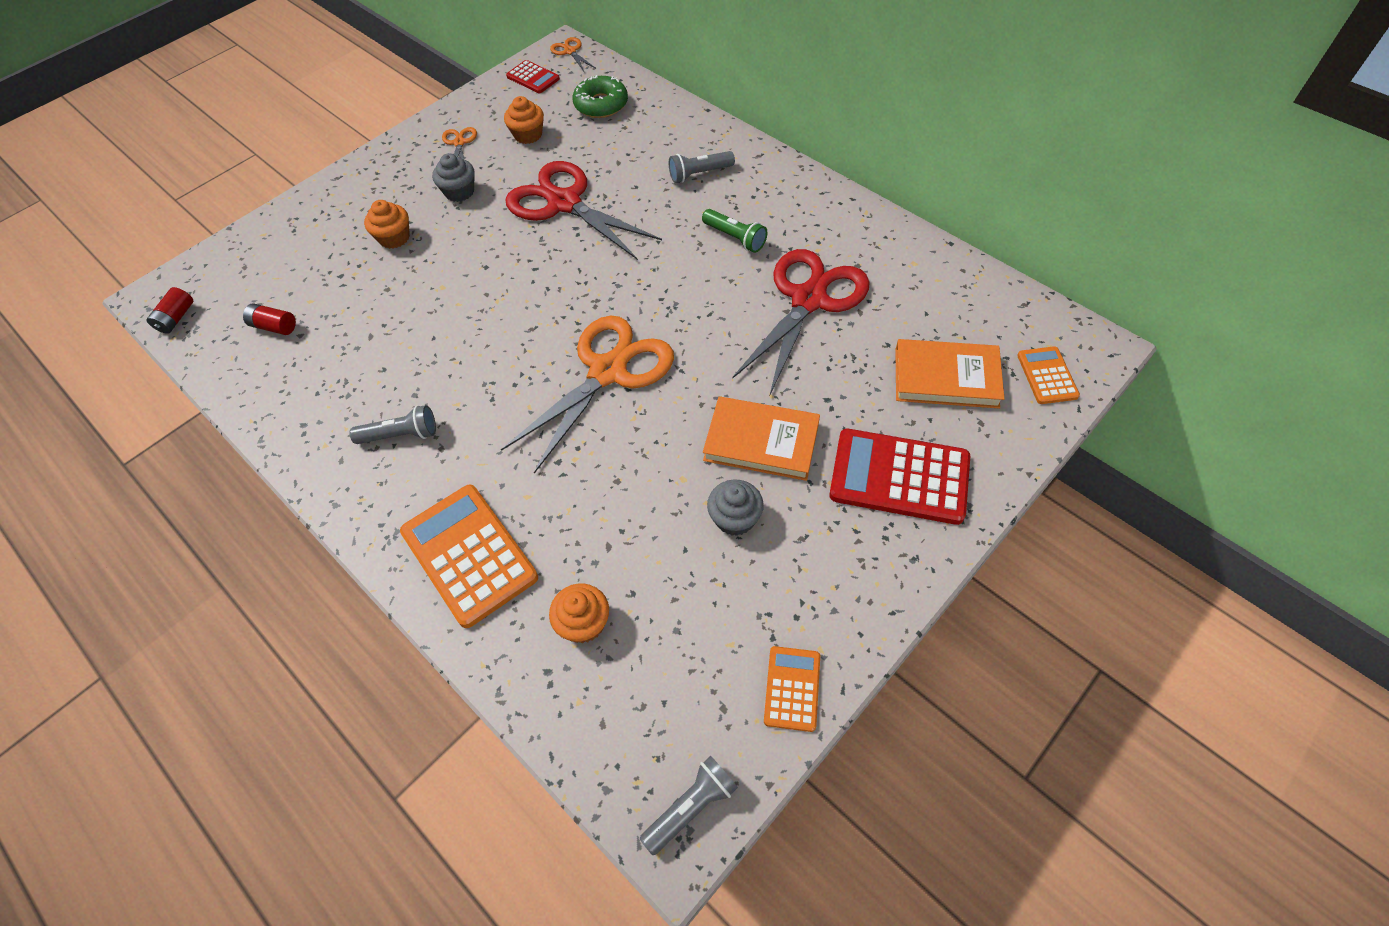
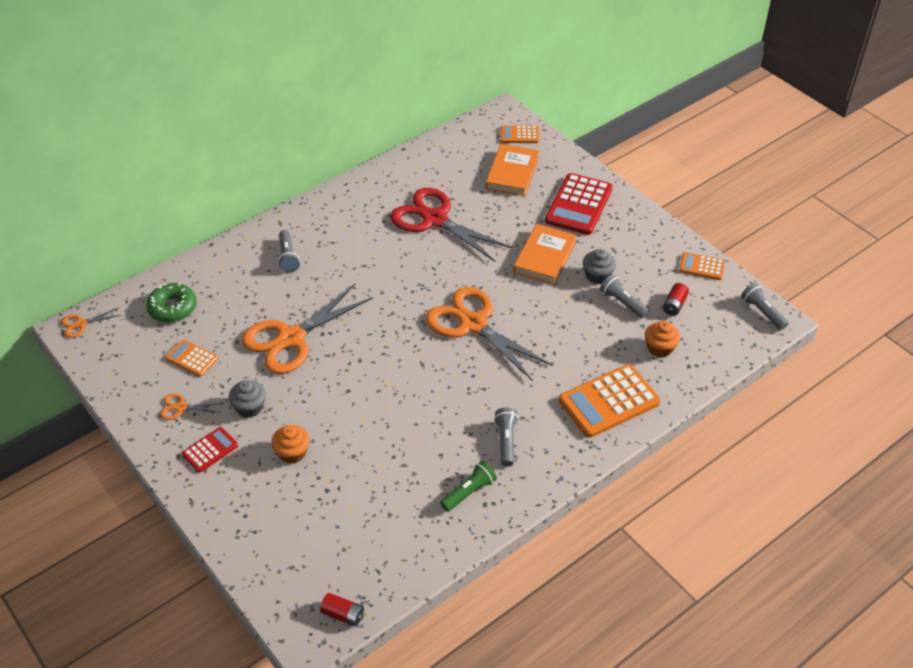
camera: 85 degrees left, 10 degrees down
red battery [243,304,296,335] -> red battery moved to [663,283,689,316]
orange cupcake [504,96,544,144] -> orange calculator [165,340,218,377]
red calculator [506,60,560,93] -> red calculator moved to [182,427,238,473]
red scissors [506,161,662,260] -> orange scissors [242,284,373,374]
green flashlight [702,209,767,253] -> green flashlight moved to [440,461,497,512]
none -> grey flashlight [600,275,649,318]

